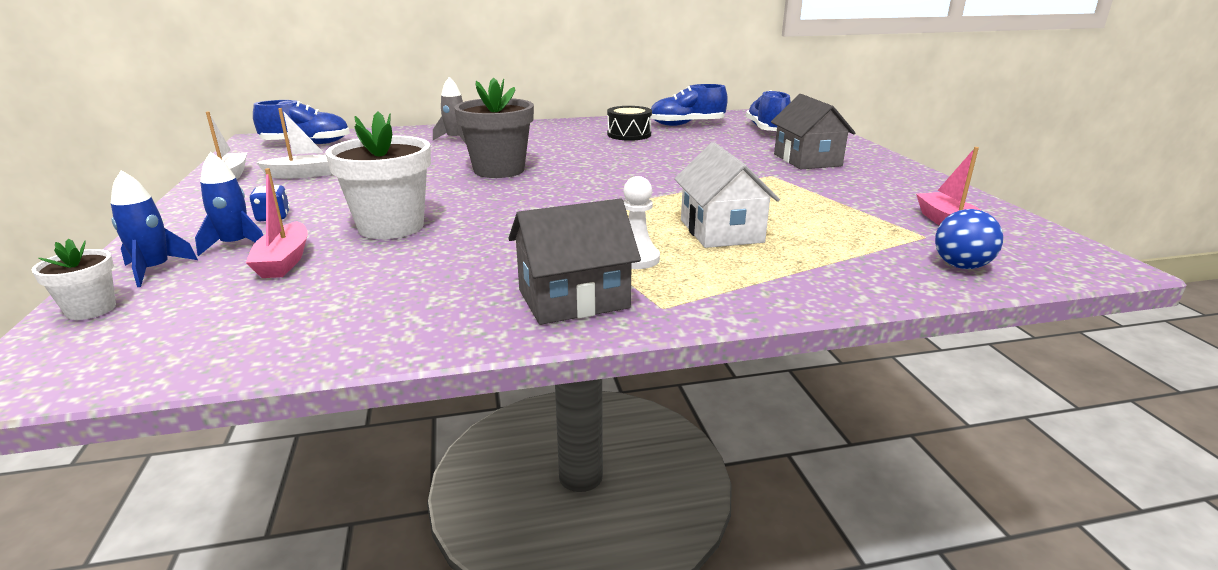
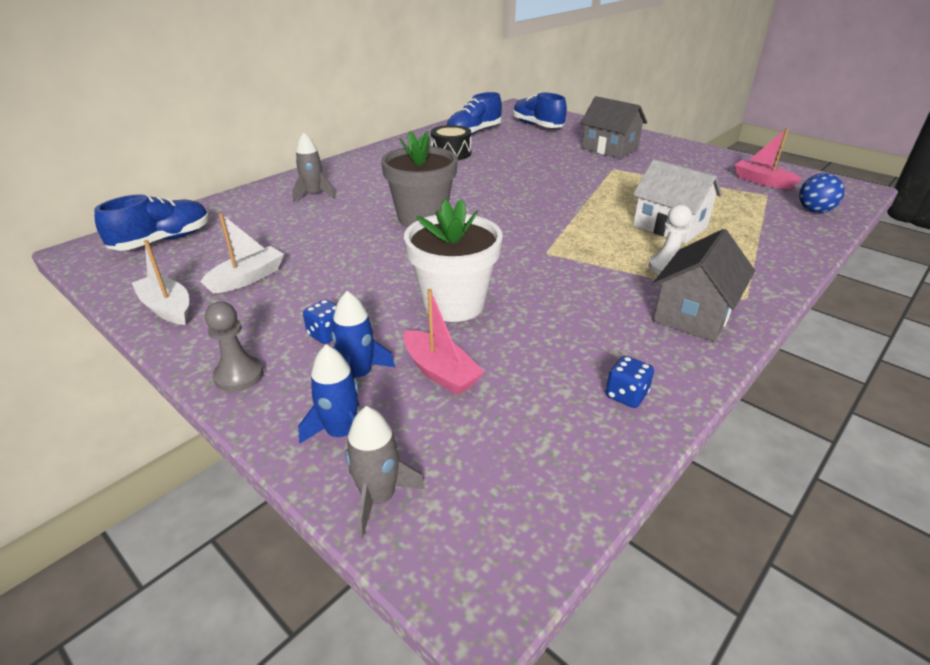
camera: 35 degrees left, 10 degrees up
white flower pot [32,239,116,320] -> grey rocket [345,406,425,539]
none -> grey pawn [205,302,264,392]
none -> blue dice [606,356,654,408]

